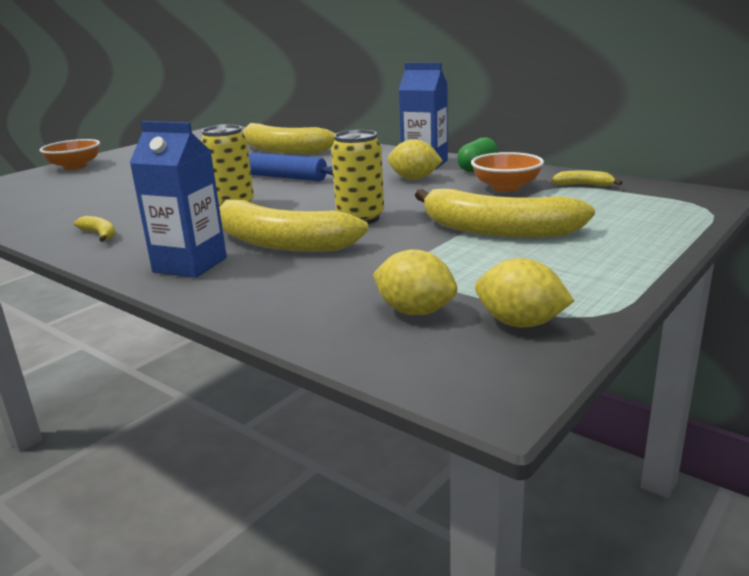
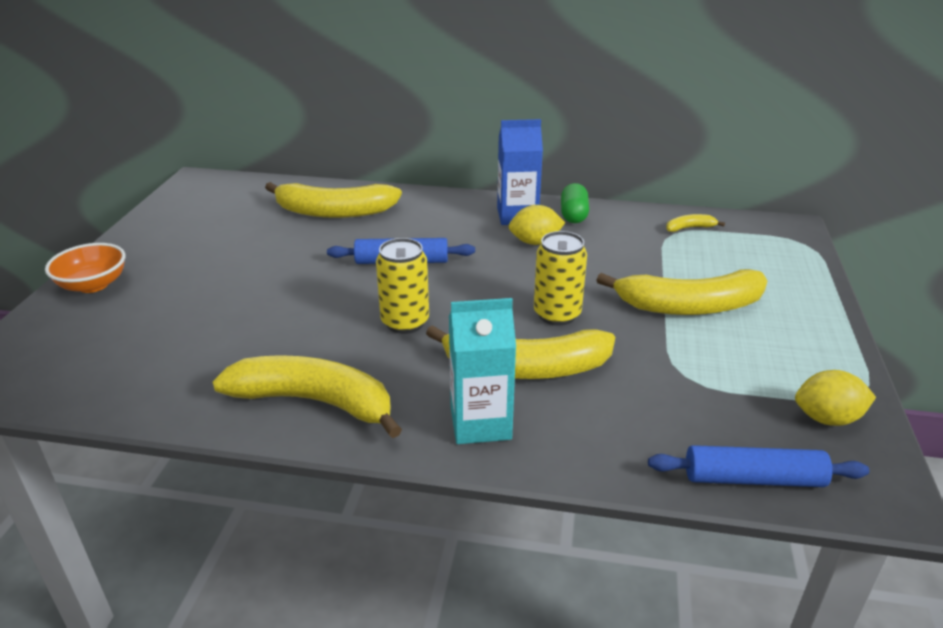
camera: 30 degrees left, 10 degrees up
yellow banana [74,216,116,242] -> yellow banana [212,355,402,438], size x2.39
blue carton [129,121,227,278] -> turquoise carton [449,298,516,444]
yellow lemon [373,249,458,315] -> none
orange bowl [471,152,544,192] -> none
none -> blue rolling pin [648,445,869,487]

